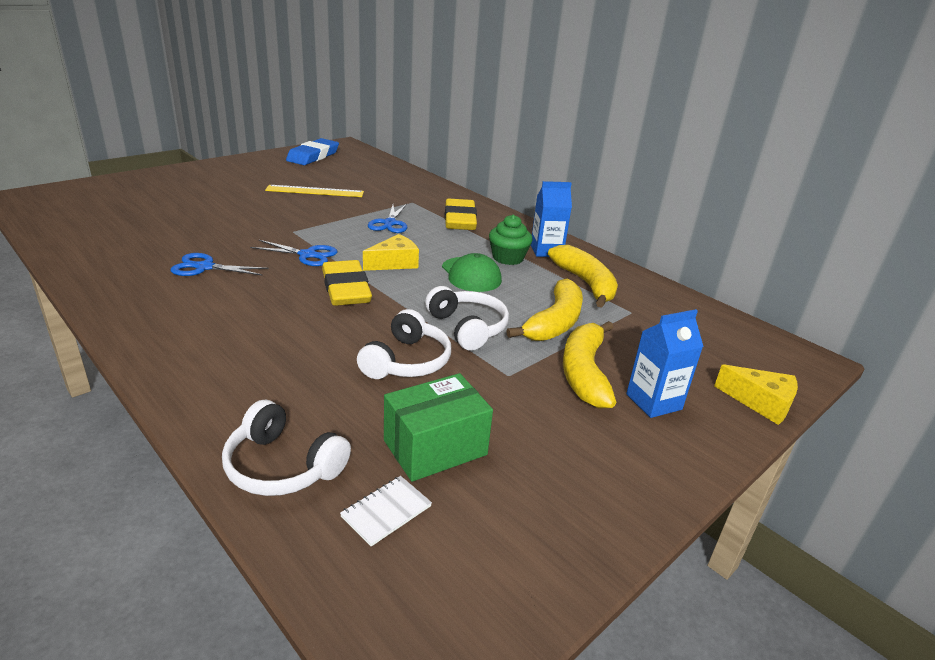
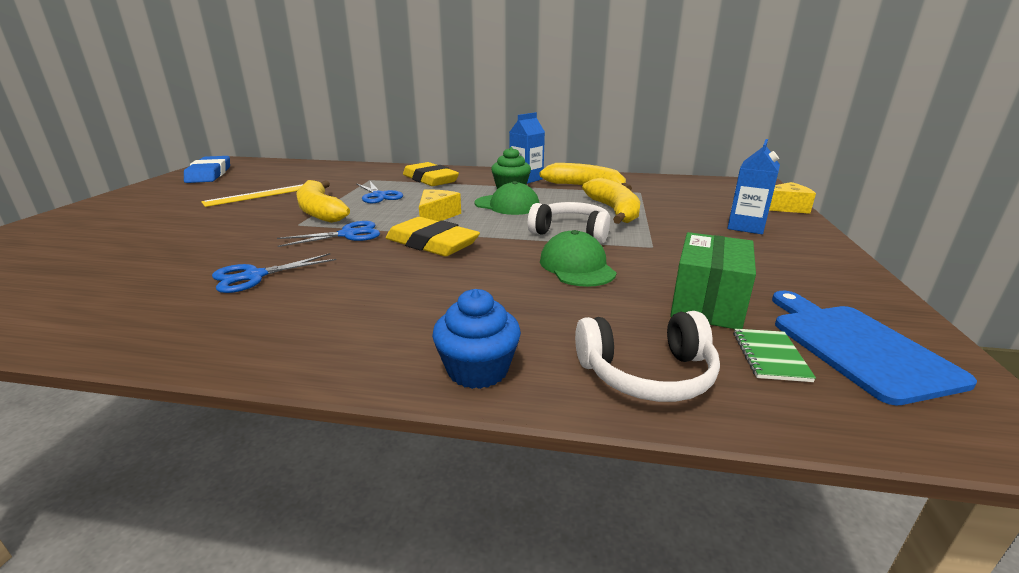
camera: 35 degrees left, 5 degrees down
white notebook [340,476,432,546] -> green notebook [733,329,816,382]
white headphones [357,309,451,379] -> green cap [540,230,617,287]
yellow banana [563,321,616,408] -> yellow banana moved to [297,180,350,223]
none -> blue cupcake [432,289,521,389]
none -> blue cutting board [772,291,977,405]

